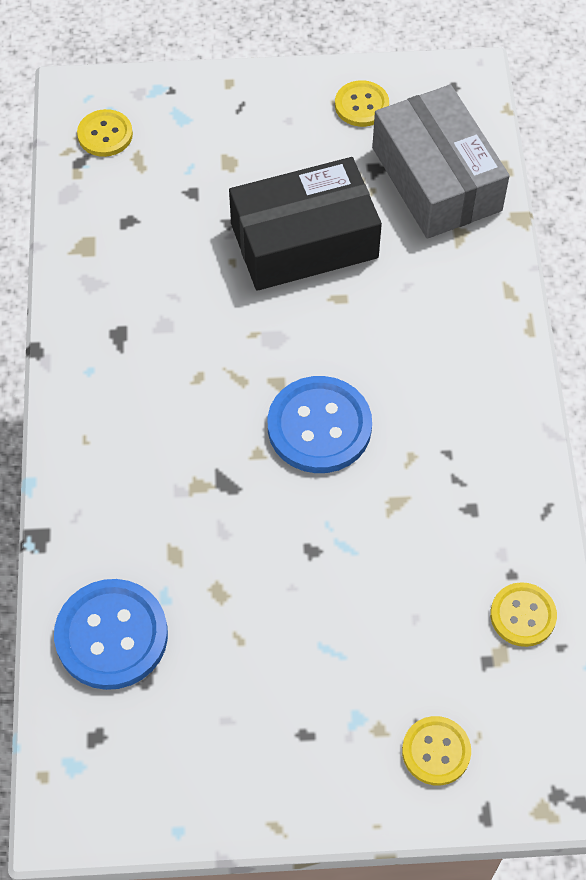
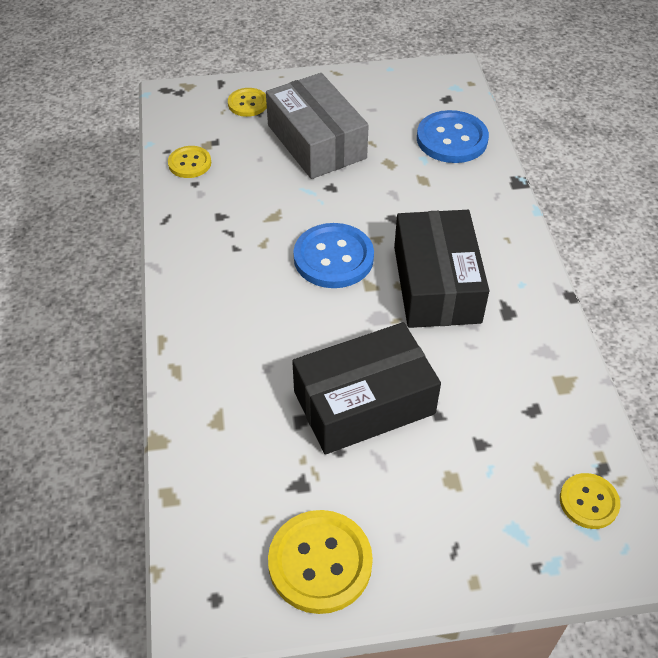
camera: 175 degrees right, 10 degrees down
yellow button [335,80,389,127] -> yellow button [268,510,373,614], size x1.70
grey box [372,85,509,239] -> grey box moved to [266,73,369,179]
none -> black box [394,210,490,328]

